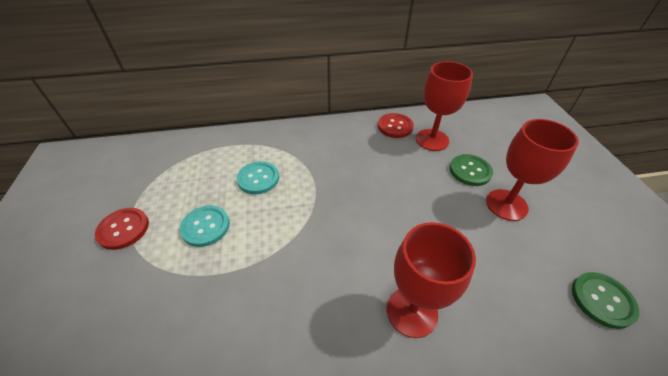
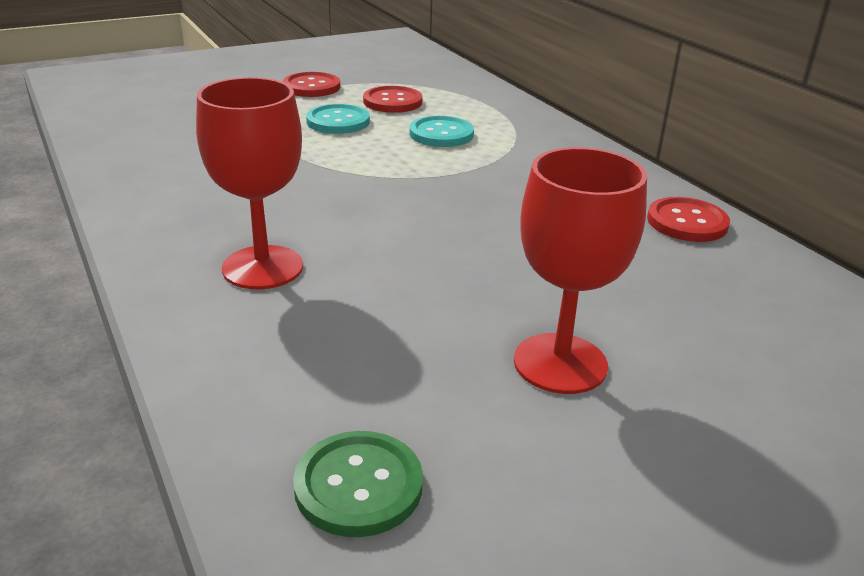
camera: 70 degrees right, 15 degrees down
red goblet [416,61,473,151] -> none
green button [450,154,493,186] -> none
none -> red button [363,86,422,113]

